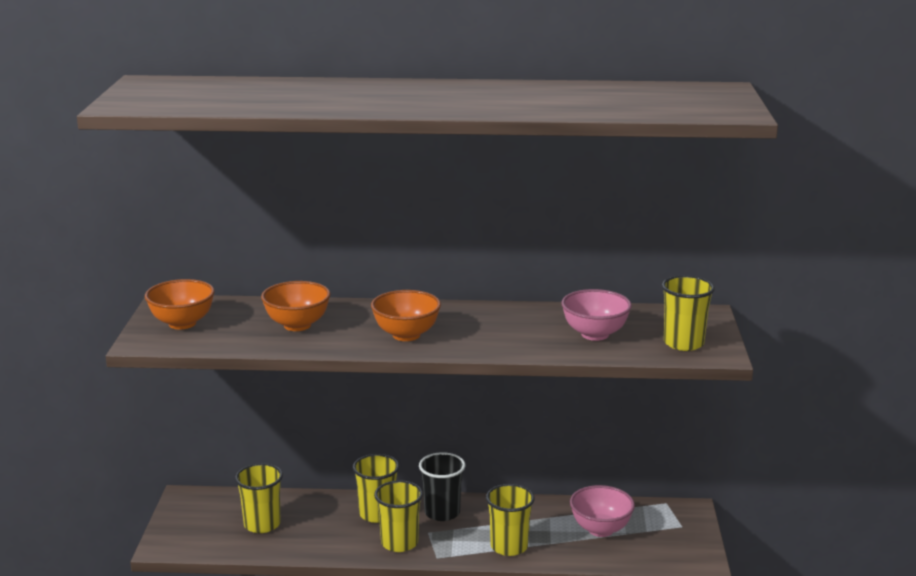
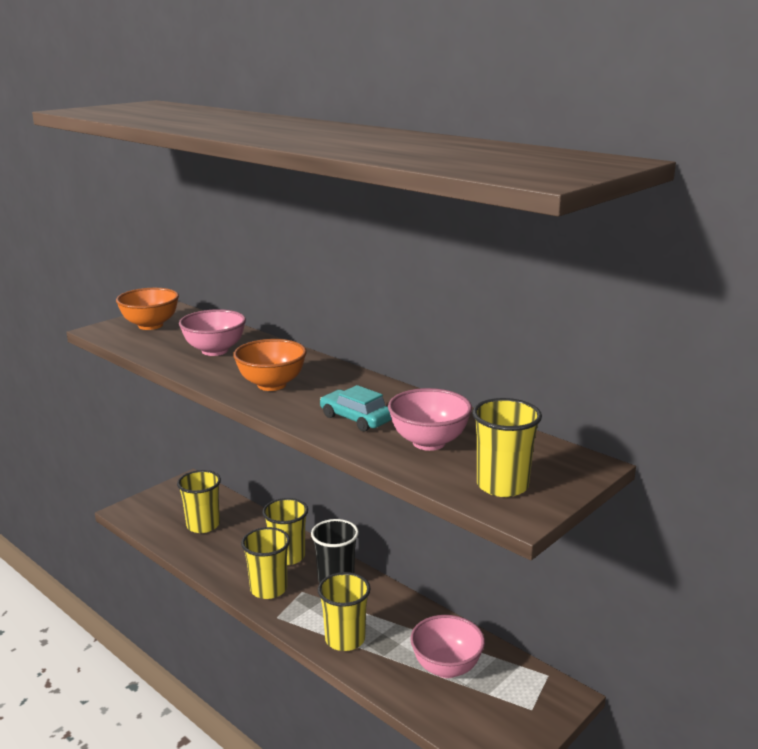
camera: 40 degrees right, 0 degrees up
orange bowl [261,281,331,331] -> pink bowl [179,309,246,356]
none -> turquoise car [320,385,392,432]

